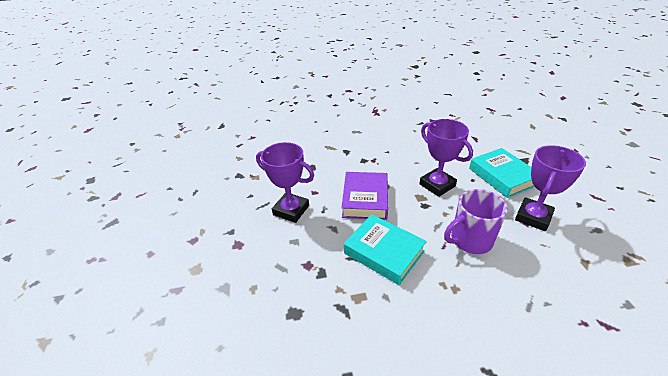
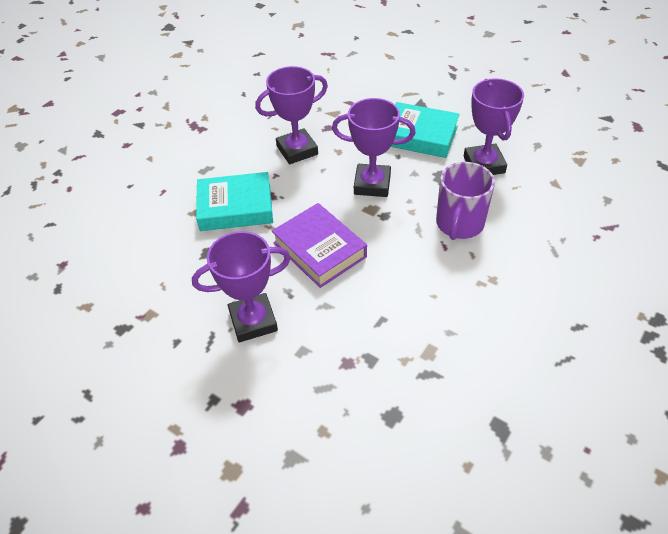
camera: 45 degrees left, 10 degrees up
turquoise book [344,214,427,285] -> turquoise book moved to [196,172,273,231]
none -> purple trophy [255,66,328,164]

